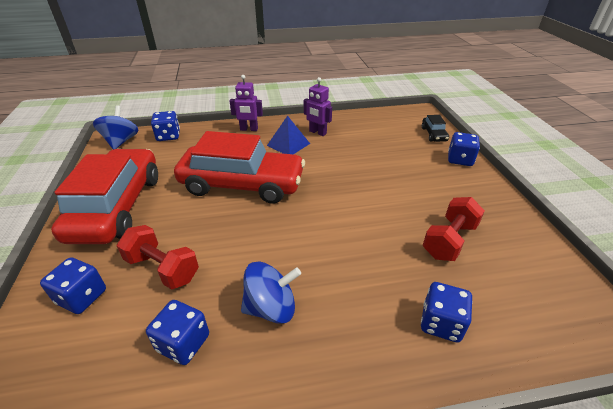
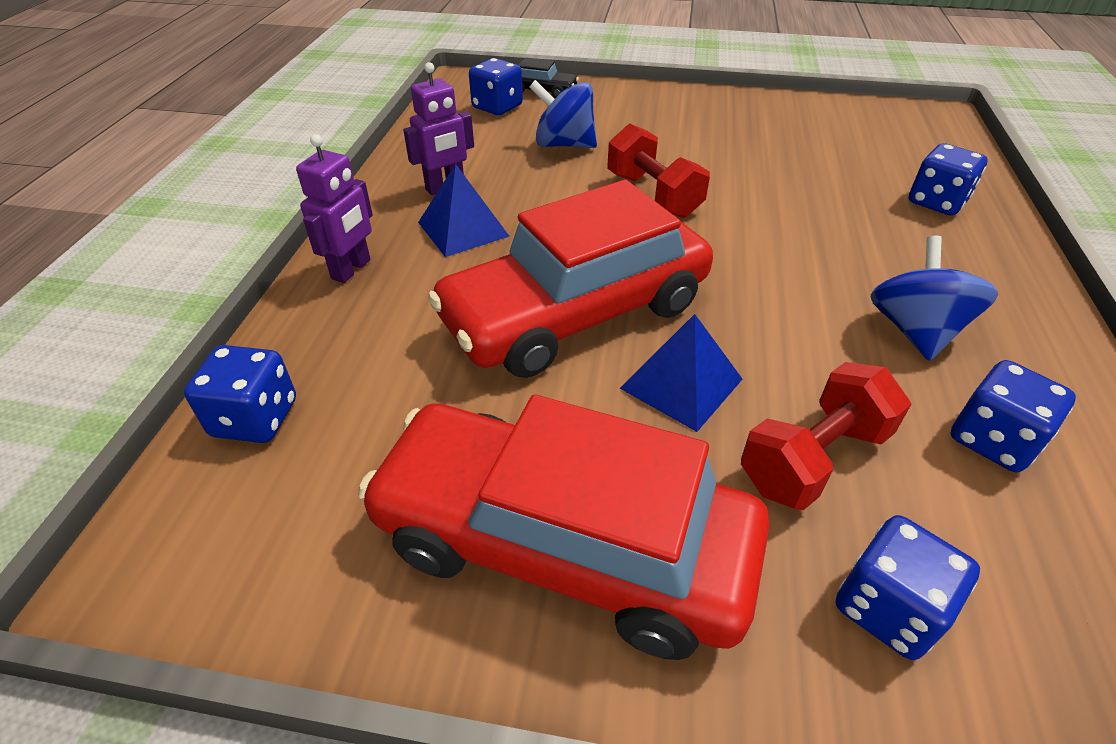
camera: 70 degrees left, 5 degrees up
blue spinning top [93,106,138,149] -> blue spinning top moved to [529,80,597,148]
red car [174,131,305,204] -> red car turned 150 degrees counterclockwise [428,180,713,378]
red dumbbell [423,197,485,261] -> red dumbbell moved to [607,124,710,218]
blue dice [448,132,480,166] -> blue dice moved to [469,58,523,115]
none -> blue pyramid [620,314,742,432]

